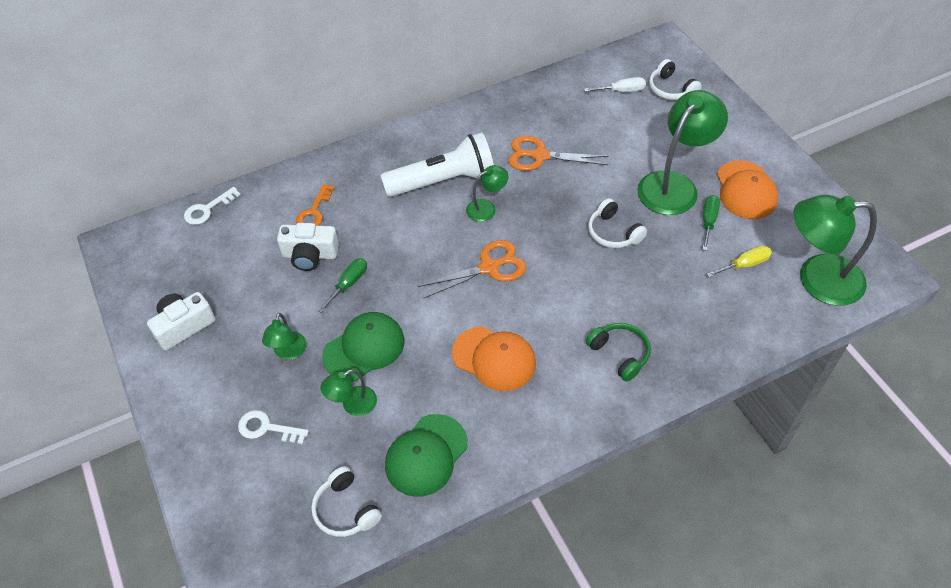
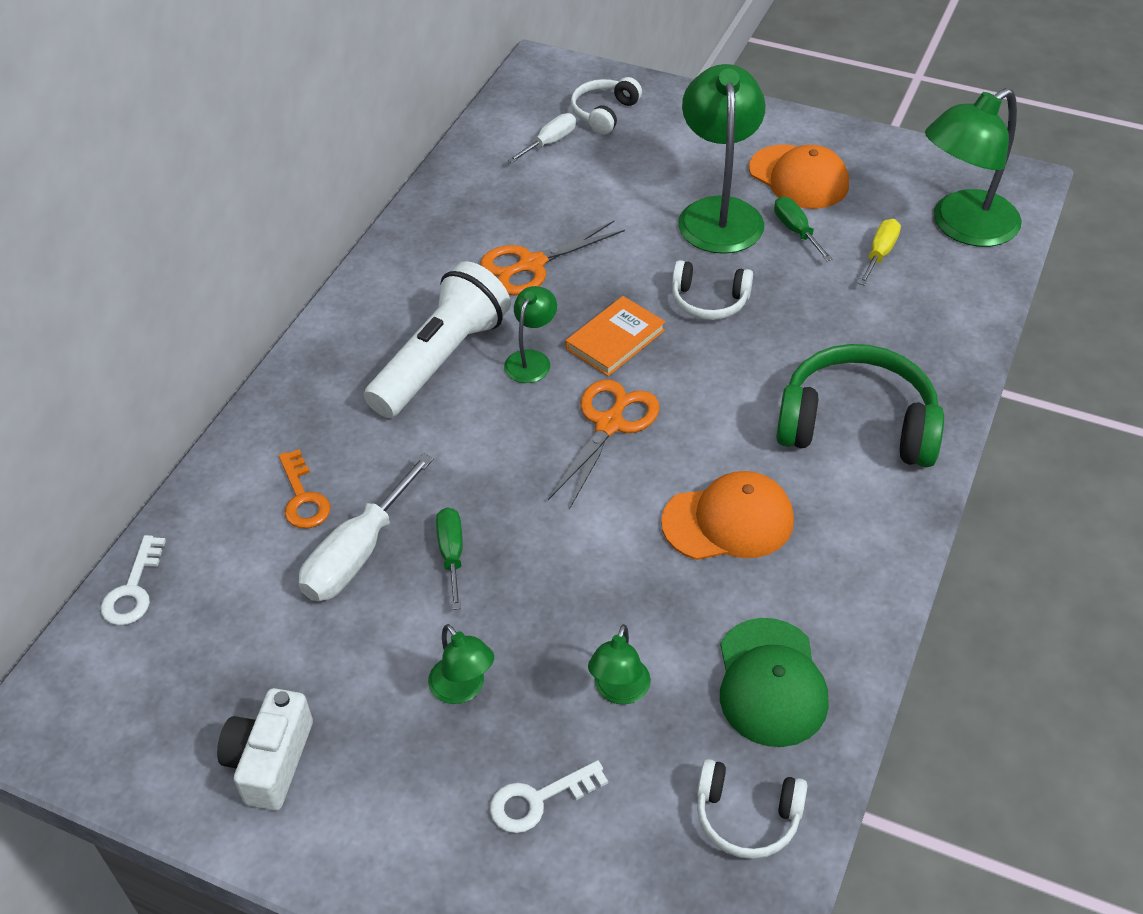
camera: 40 degrees left, 5 degrees down
white camera [277,223,339,271] -> white screwdriver [299,453,434,601]
green cap [322,312,405,381] -> none
green headphones [586,323,651,381] -> green headphones [776,344,944,467], size x1.82
white headphones [649,59,702,100] -> white headphones turned 105 degrees clockwise [571,77,642,135]
none -> orange book [565,296,665,376]

